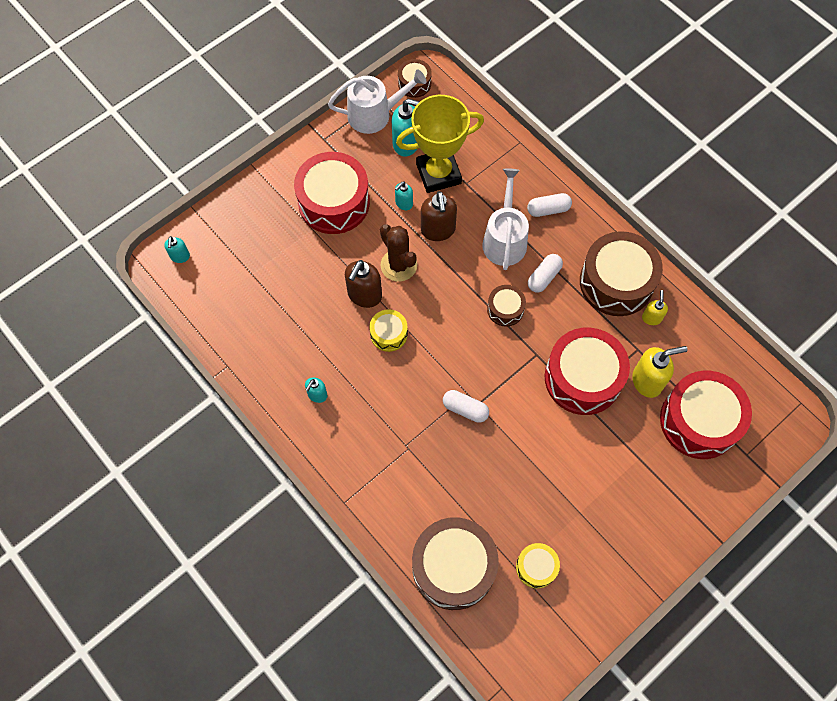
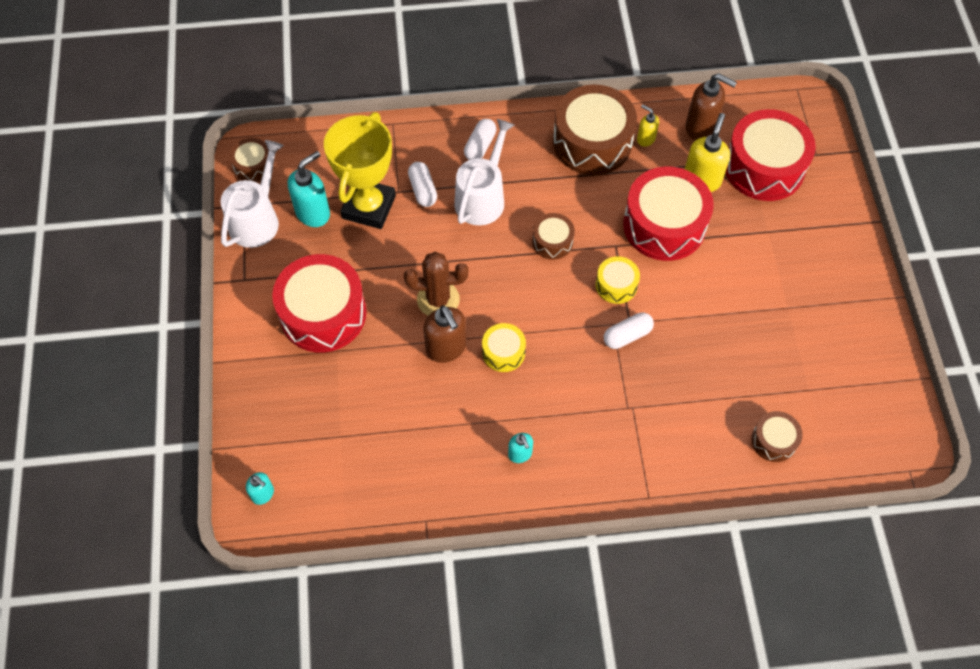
camera: 55 degrees left, 5 degrees down
turquoise soap dispenser [395,182,413,210] -> none
brown drum [412,517,499,610] -> brown drum [751,411,803,462], size x0.49
brown soap dispenser [421,191,457,241] -> brown soap dispenser moved to [685,73,737,140]
white watering can [482,168,529,270] -> white watering can turned 75 degrees clockwise [454,119,514,225]
yellow drum [516,543,560,588] -> yellow drum moved to [596,256,640,304]
white capsule [528,254,563,292] -> white capsule moved to [408,162,437,207]

